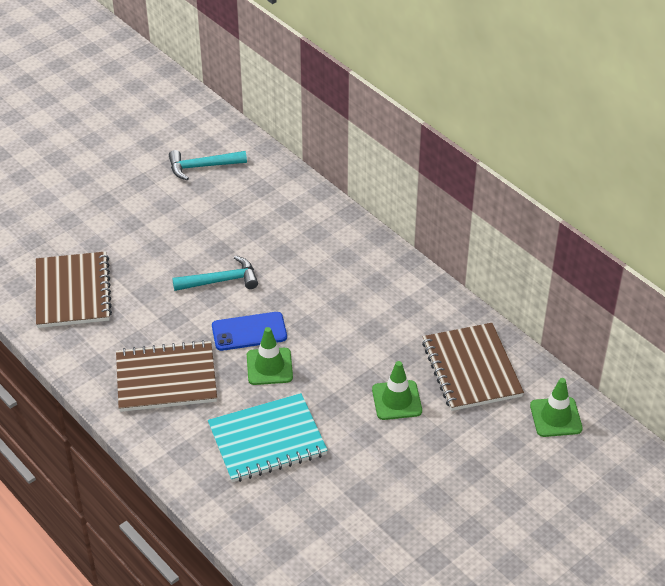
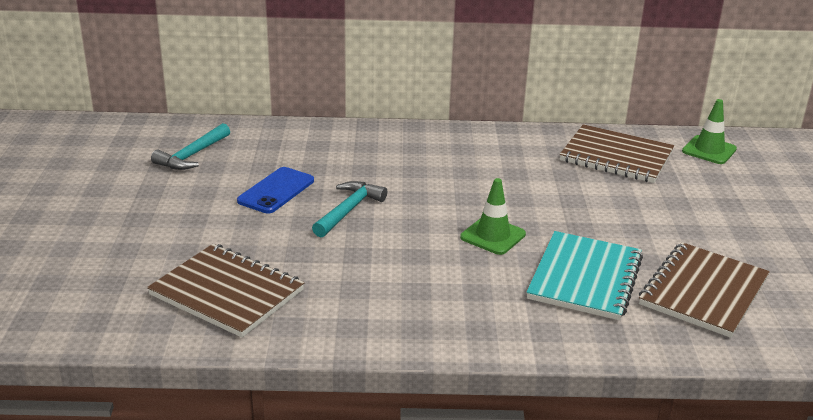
camera: 50 degrees left, 15 degrees down
brown notebook [116,340,217,412] -> brown notebook moved to [639,242,770,338]
blue phone [212,312,287,351] -> blue phone moved to [237,167,314,214]
green traffic cone [372,361,422,420] -> none

